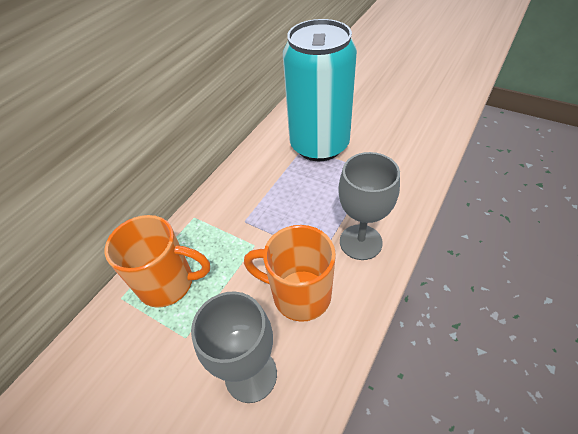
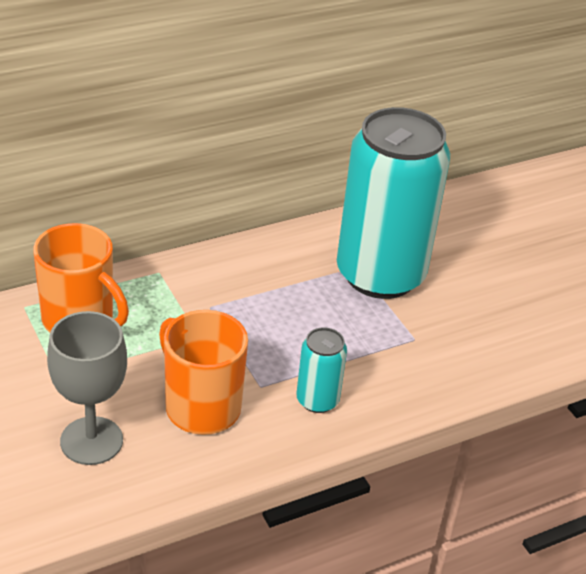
camera: 25 degrees right, 10 degrees down
grey goblet [338,152,400,260] -> turquoise can [296,327,347,413]

